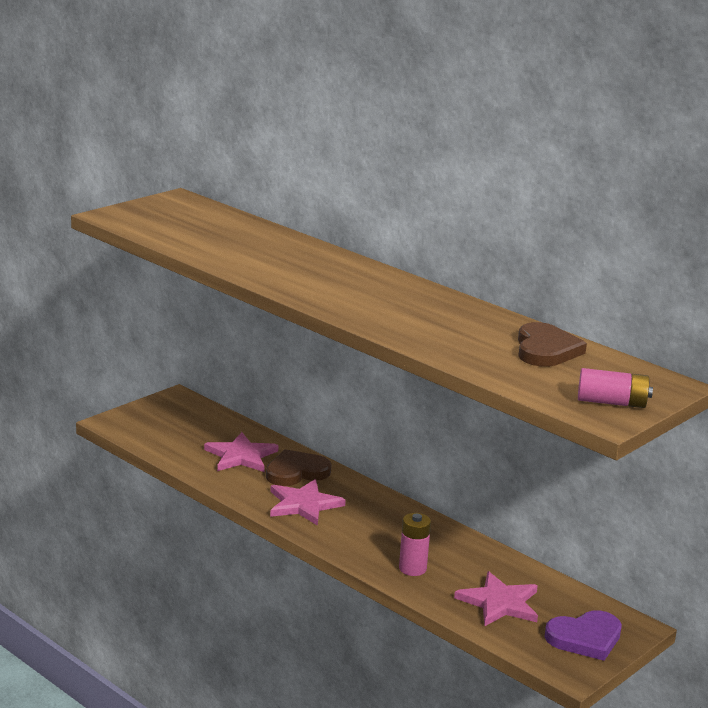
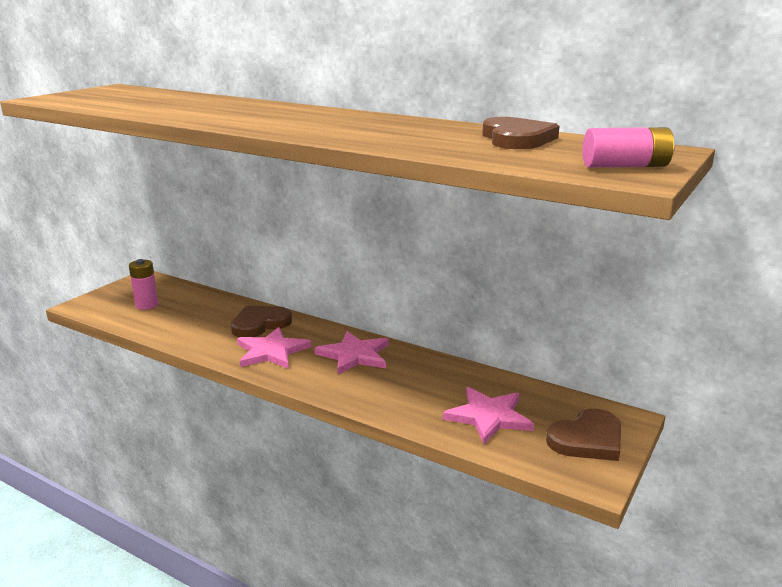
camera: 10 degrees left, 0 degrees up
pink star [204,432,279,472] -> pink star moved to [314,331,389,374]
pink battery [399,513,431,576] -> pink battery moved to [129,259,158,310]
purple heart [544,610,622,661] -> brown heart [546,409,621,461]

